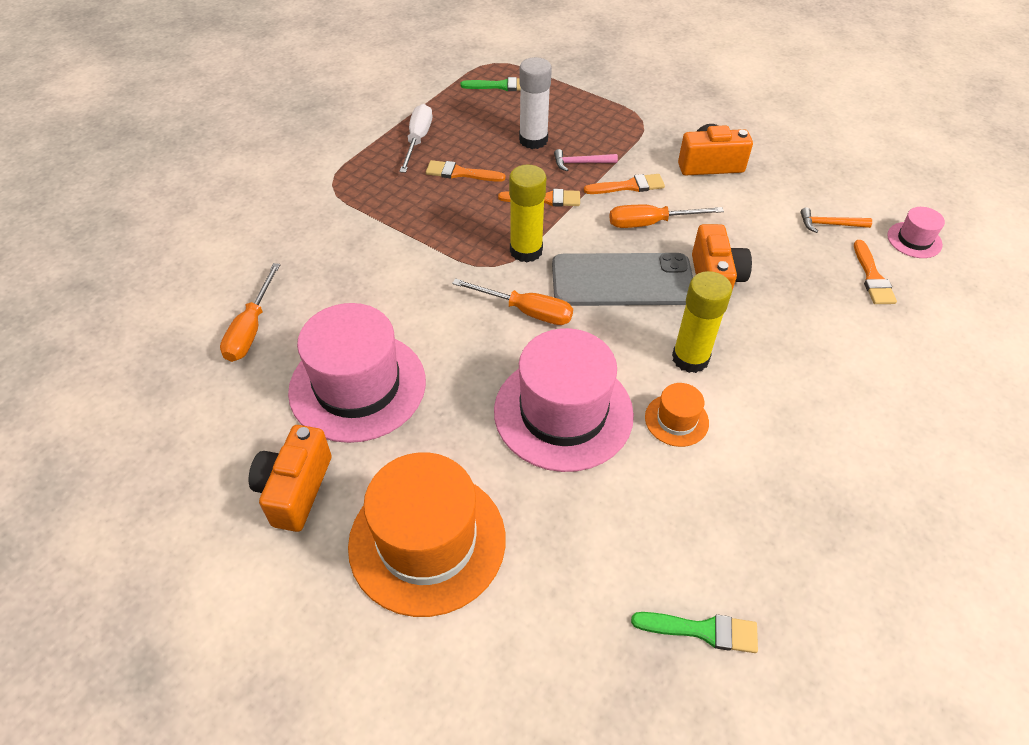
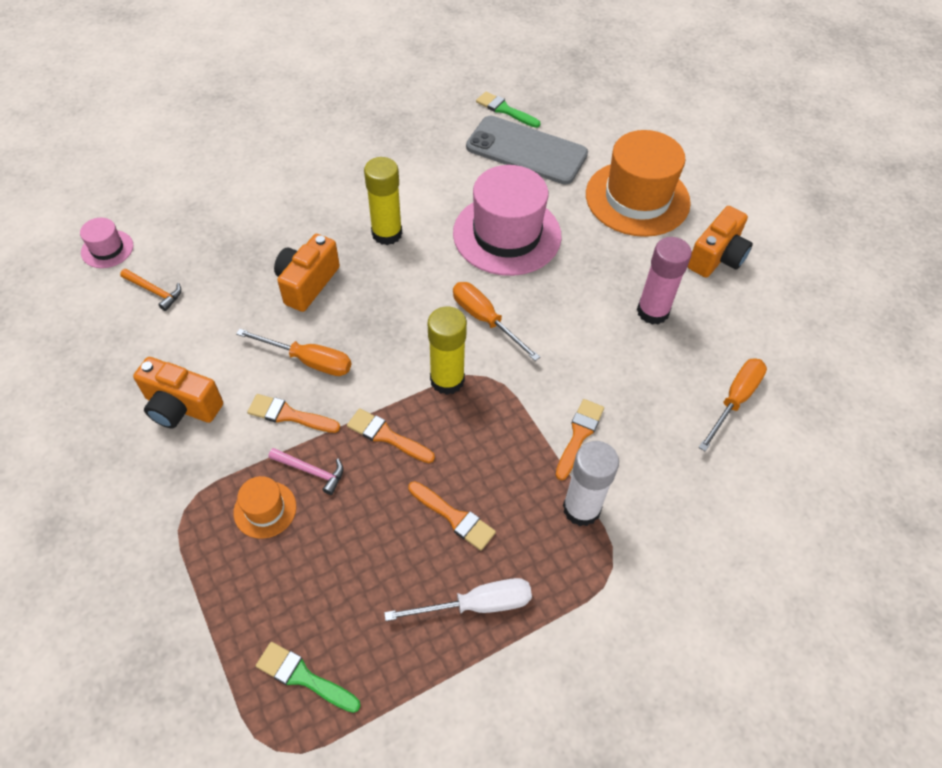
camera: 155 degrees left, 5 degrees up
pink hat [288,303,426,443] -> pink glue stick [637,237,692,325]
white screwdriver [399,104,432,173] -> white screwdriver turned 135 degrees counterclockwise [384,578,532,621]
white glue stick [519,57,552,149] -> white glue stick moved to [563,441,619,526]
grey phone [552,253,693,306] -> grey phone moved to [466,116,588,184]
orange hat [645,383,709,447] -> orange hat moved to [234,476,296,539]
orange brush [854,240,897,304] -> orange brush moved to [555,399,604,480]

